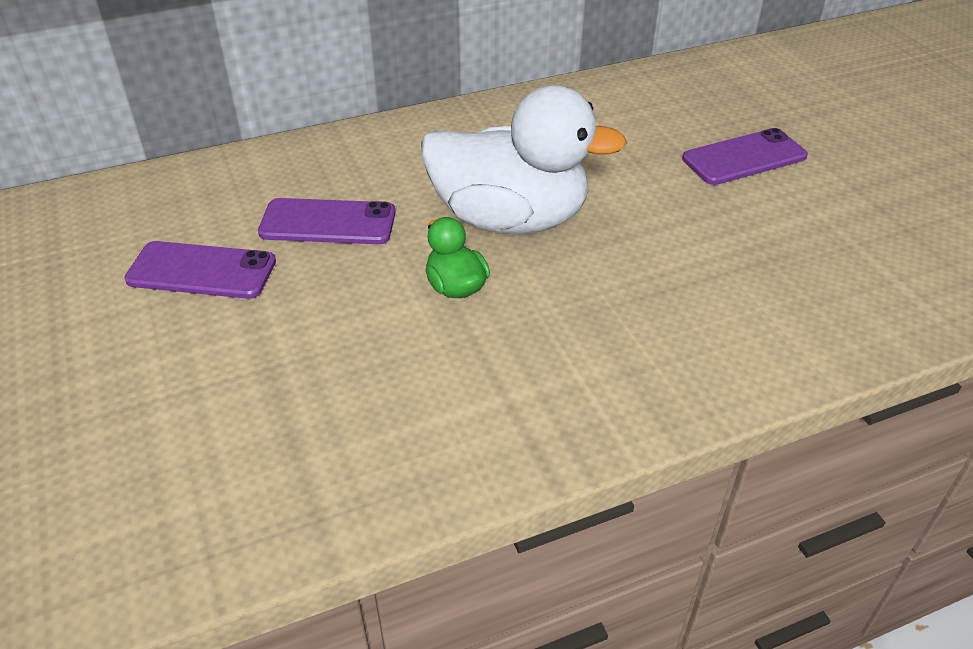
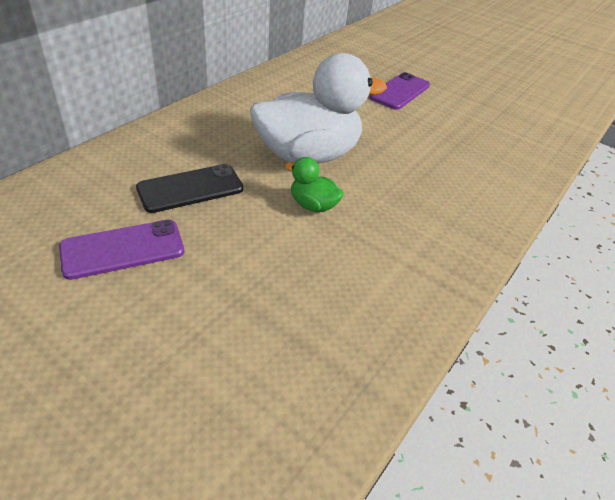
camera: 35 degrees left, 0 degrees up
purple phone [258,198,396,244] -> black phone [136,164,244,213]

